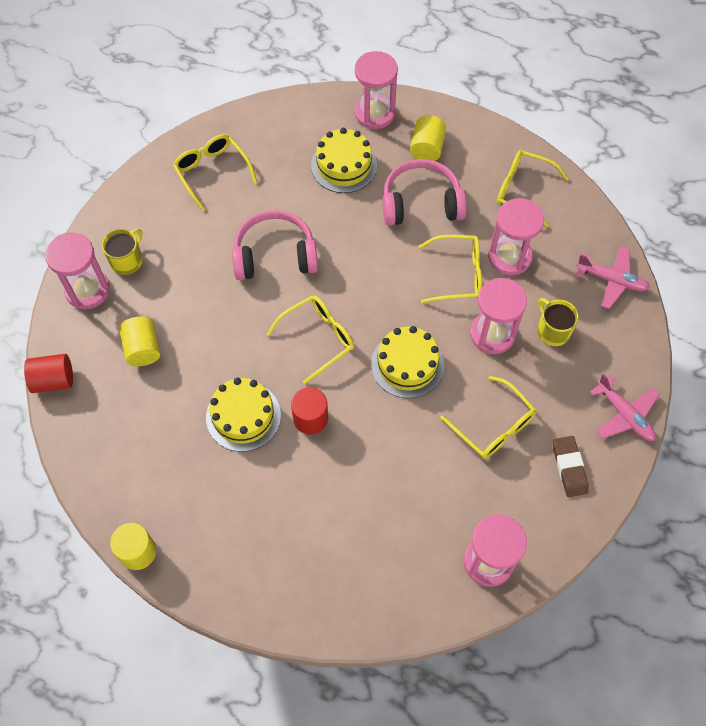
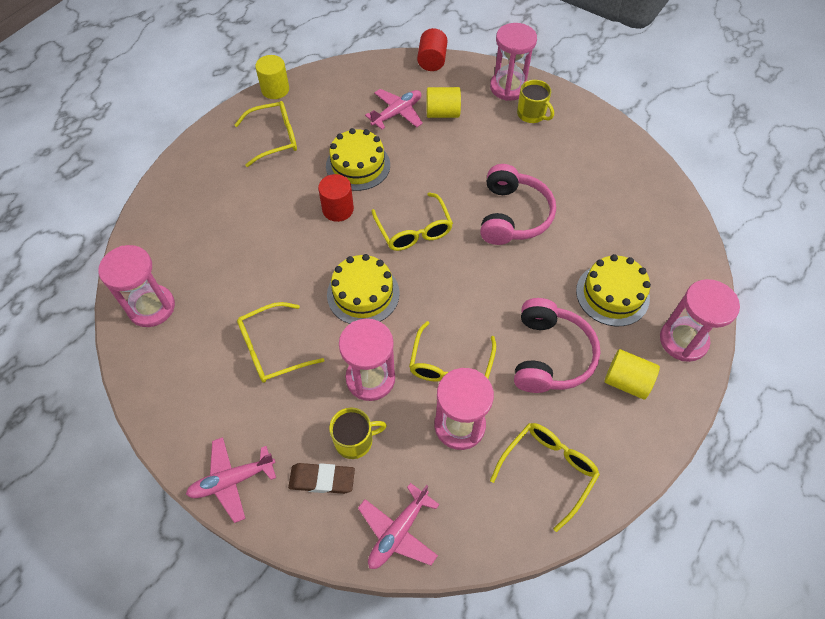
camera: 105 degrees right, 5 degrees down
yellow glasses [173,134,257,211] -> yellow glasses moved to [235,101,297,167]
brown eraser [553,436,588,497] -> brown eraser moved to [288,463,355,494]
none -> pink plane [365,89,423,130]

